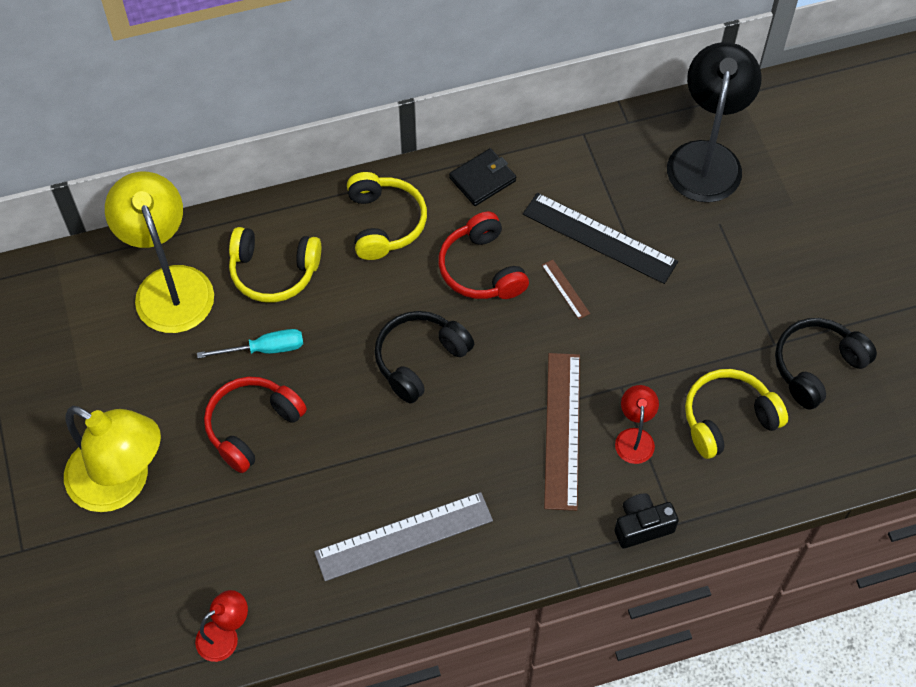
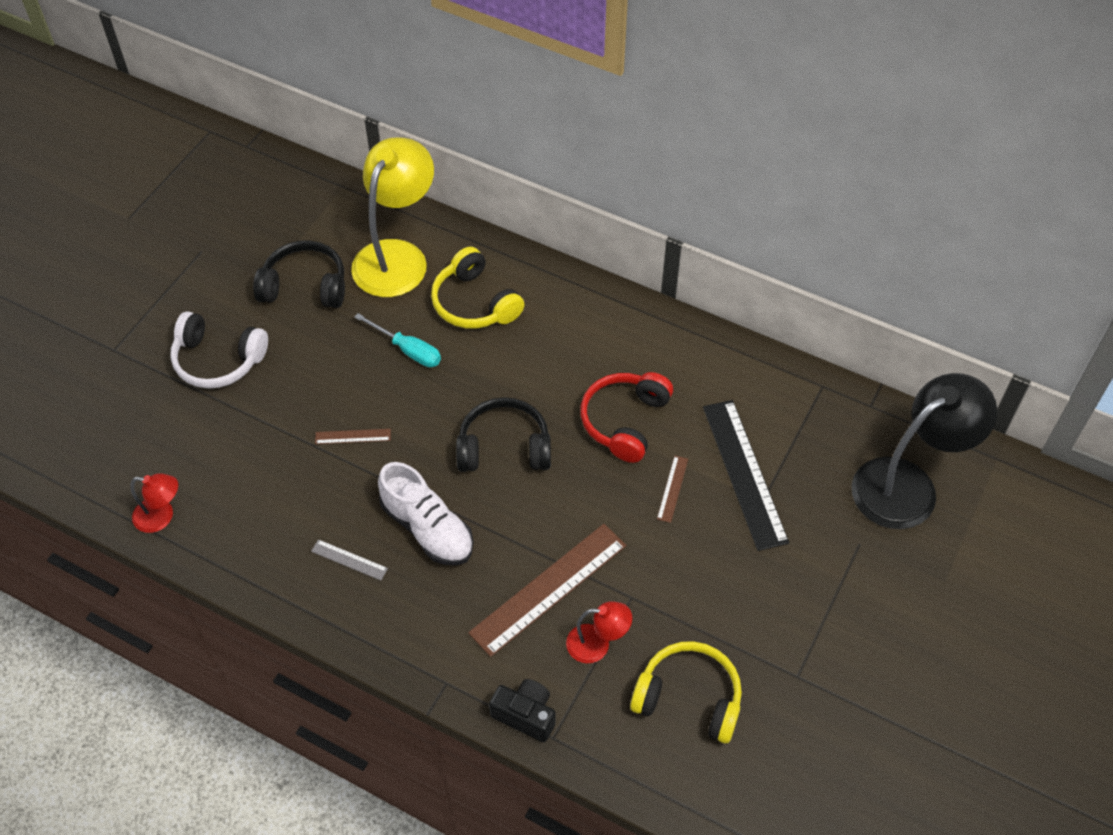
camera: 45 degrees right, 5 degrees down
yellow lamp [64,406,161,512] -> white headphones [170,312,268,389]
red headphones [204,377,307,473] -> none
grey ruler [314,492,493,581] -> grey ruler [311,539,388,580], size x0.44
yellow headphones [347,172,427,260] -> none
black wallet [449,148,516,206] -> none
red lamp [615,385,659,464] -> red lamp turned 45 degrees clockwise [566,601,632,663]
black headphones [775,318,877,410] -> black headphones moved to [253,240,345,308]
none -> brown ruler [315,429,391,444]
none -> white shoe [378,462,474,565]

